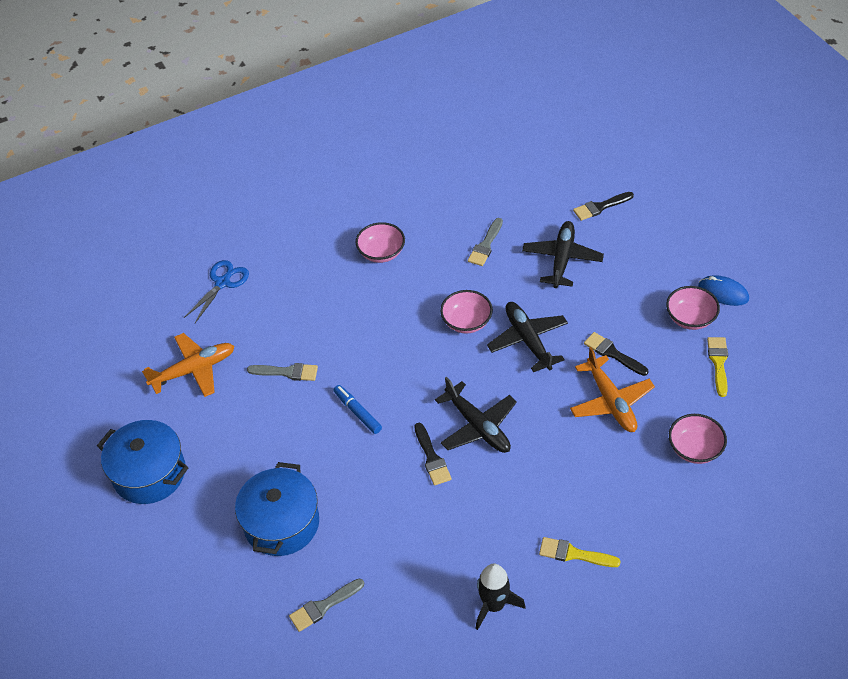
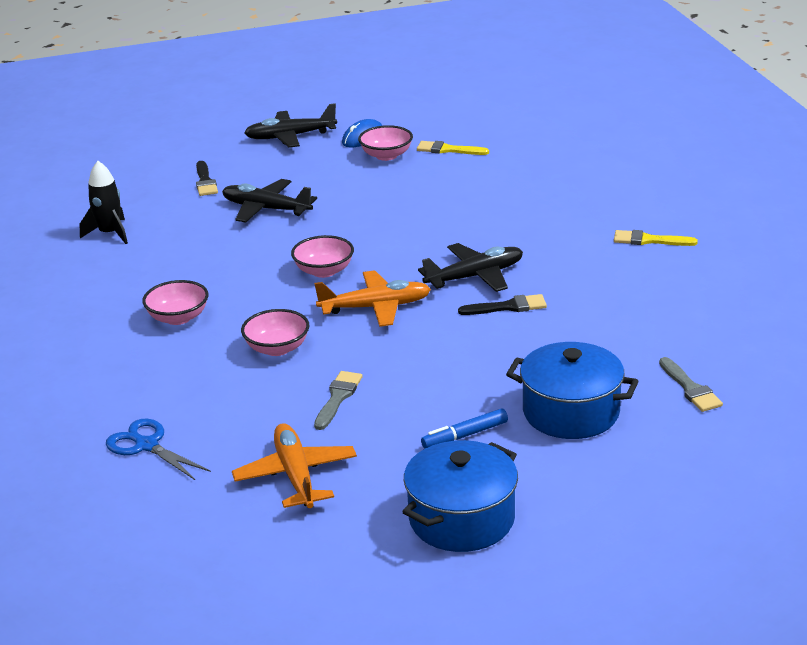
camera: 80 degrees left, 20 degrees down
blue marker [333,385,382,434] -> blue marker moved to [421,408,508,449]
grey brush [468,218,503,266] -> none
black rocket [476,564,526,630] -> black rocket moved to [80,161,128,244]
black plane [487,302,568,372] -> black plane moved to [244,103,337,148]
yellow brush [539,537,621,567] -> yellow brush turned 75 degrees clockwise [614,230,698,246]
orange plane [570,347,655,432] -> orange plane moved to [314,270,431,327]
black brush [584,332,648,376] -> none
pink bowl [669,414,727,464] -> pink bowl moved to [241,309,310,356]

